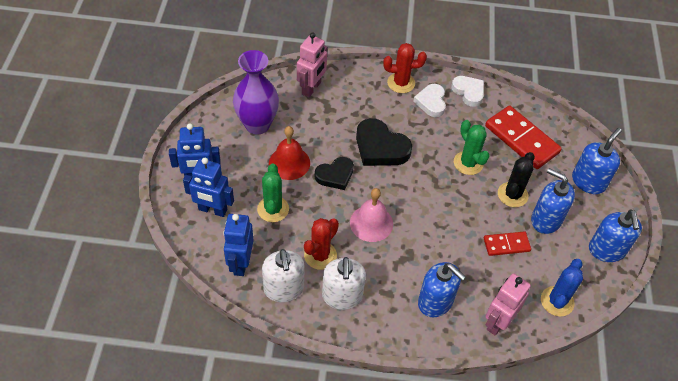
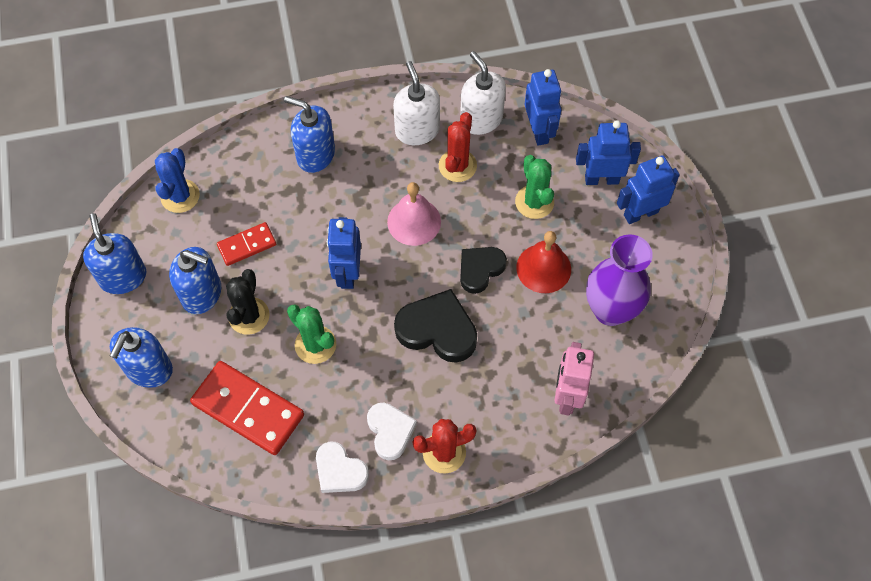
camera: 165 degrees right, 10 degrees up
pink robot [485,273,531,336] -> none
none -> blue robot [327,217,361,289]

